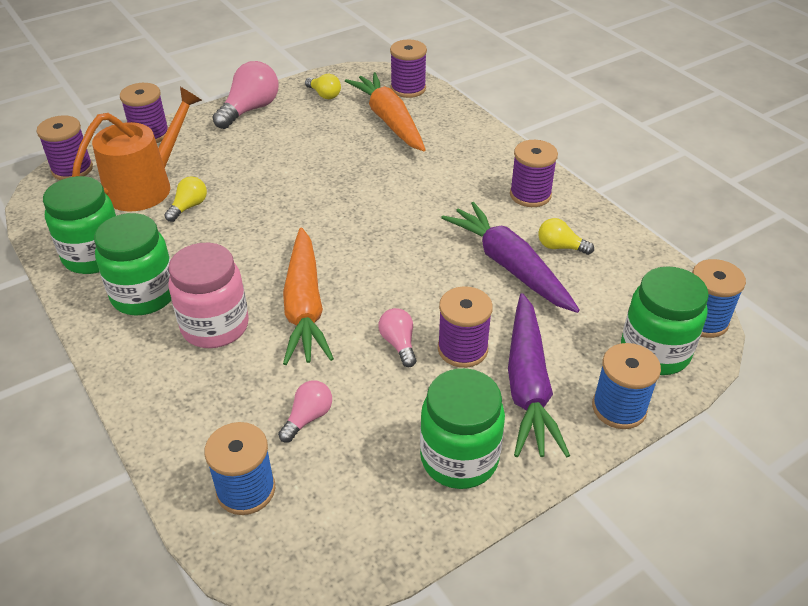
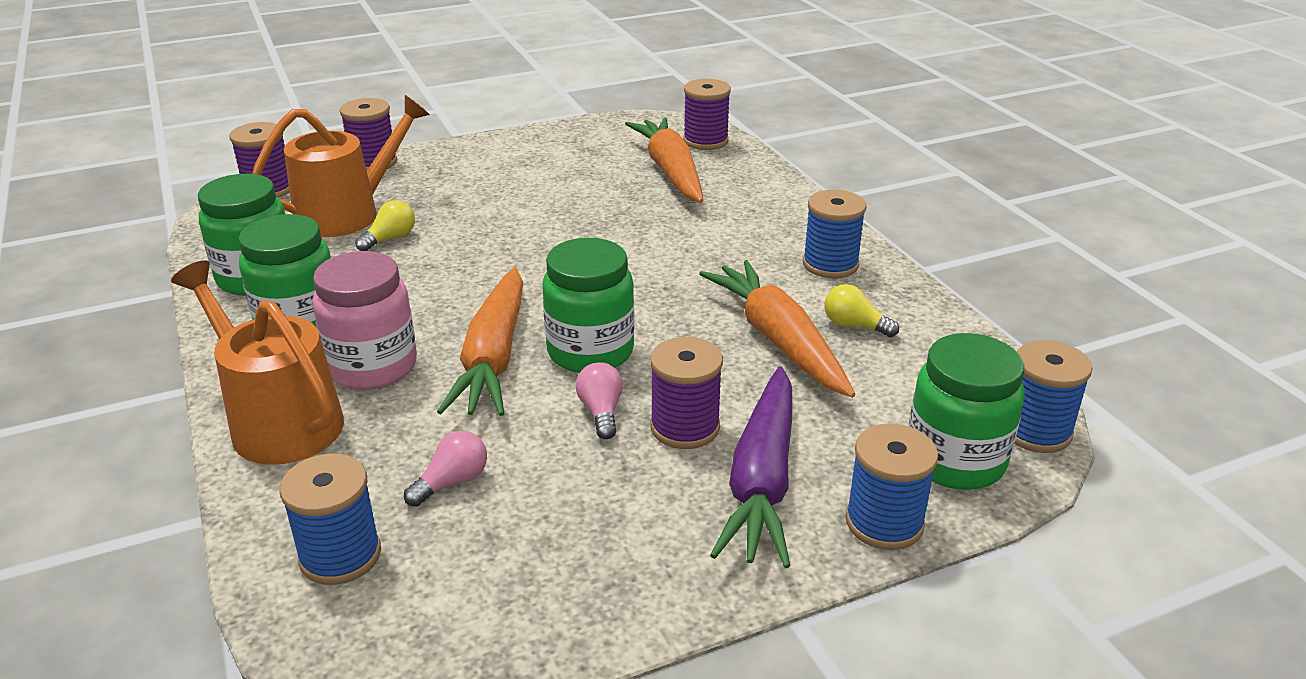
camera: 10 degrees right, 10 degrees down
pink light bulb [212,61,279,129] -> none
yellow light bulb [305,74,341,99] -> none
green jar [420,368,505,489] -> green jar moved to [542,238,635,373]
purple carrot [441,202,580,313] -> orange carrot [699,260,855,398]
purple spool [510,140,558,207] -> blue spool [803,190,866,278]
none -> orange watering can [171,260,344,465]

